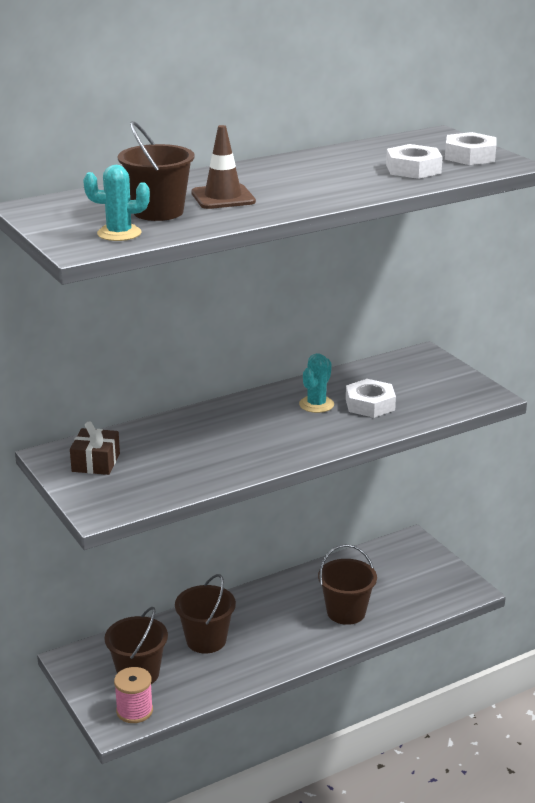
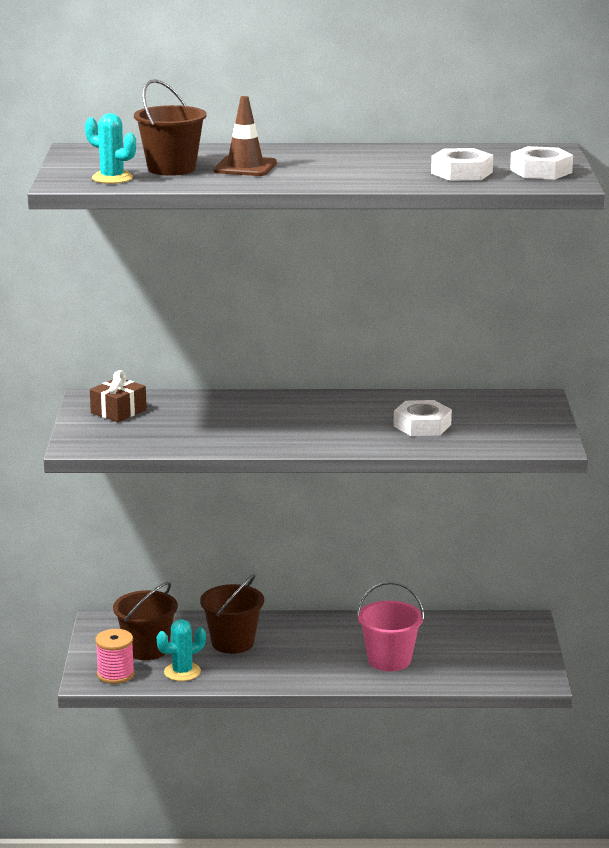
camera: 30 degrees right, 5 degrees down
turquoise cactus [299,353,334,413] -> turquoise cactus moved to [157,619,206,681]
brown bucket [318,544,377,625] -> pink bucket [357,582,424,671]

